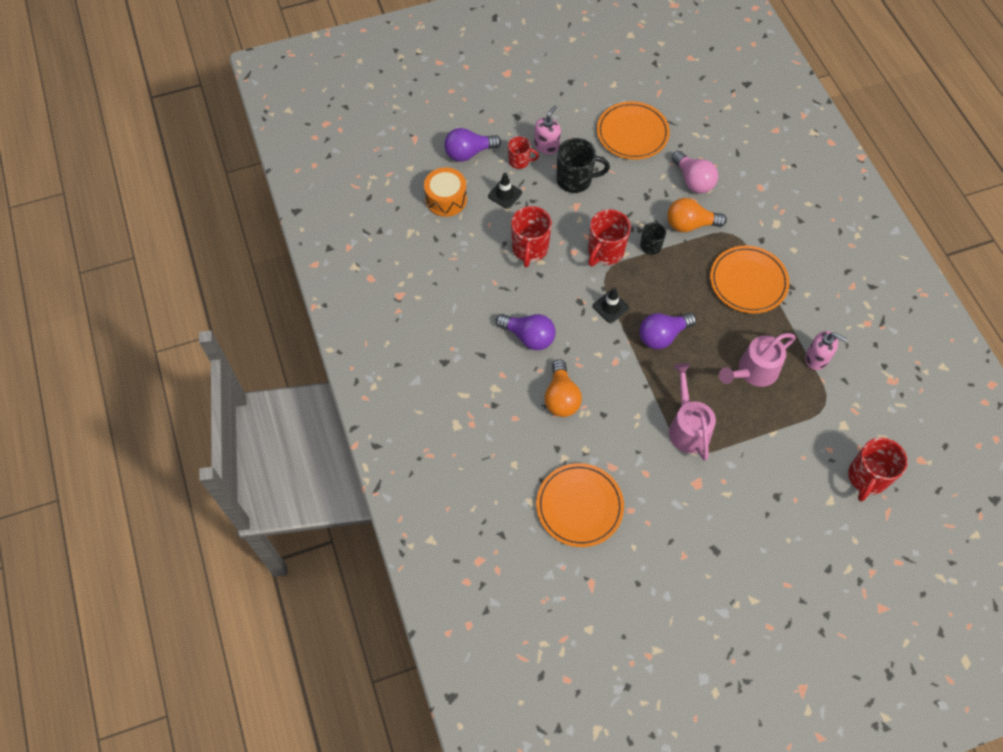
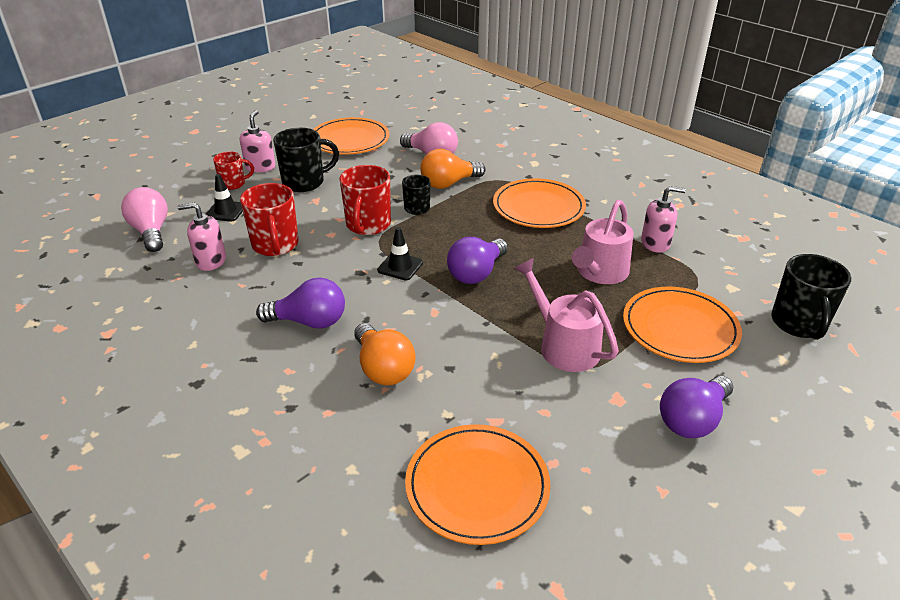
camera: 25 degrees left, 25 degrees down
orange drum [424,167,467,217] -> pink light bulb [121,187,168,252]
purple light bulb [444,128,501,162] -> purple light bulb moved to [660,376,733,438]
red mug [848,438,908,501] -> black mug [771,254,851,340]
none -> pink soap dispenser [178,203,226,271]
none -> orange plate [623,287,742,363]

